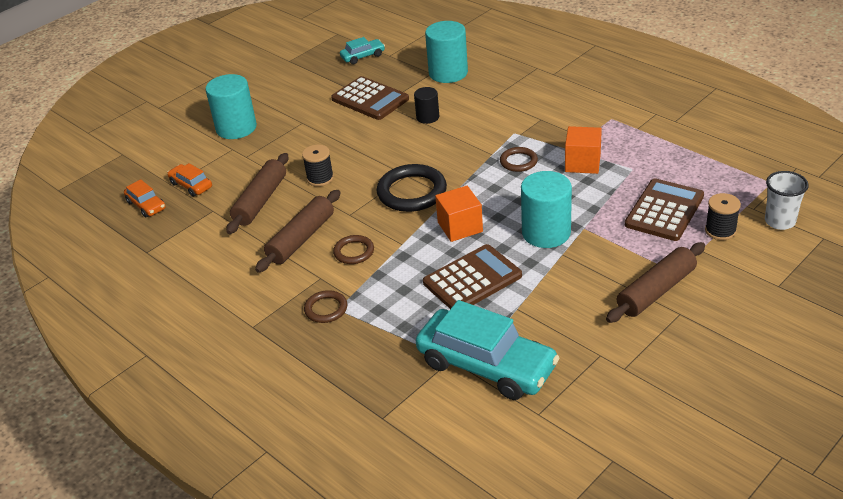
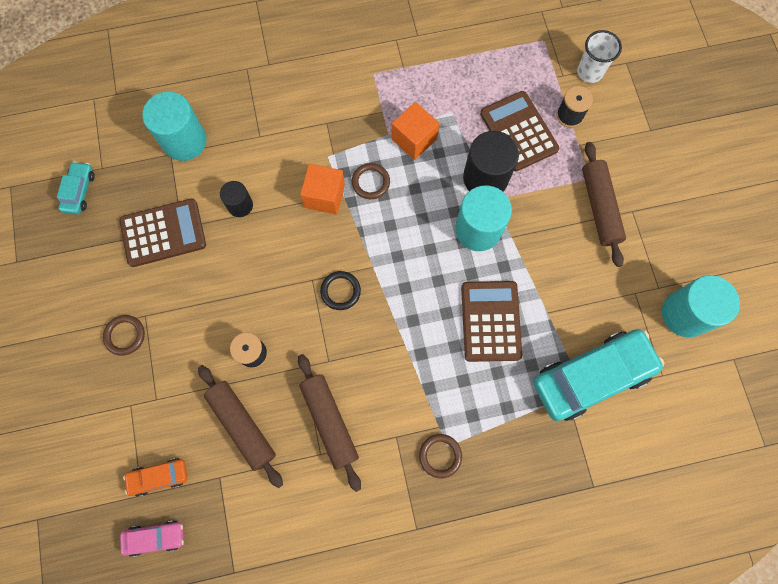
camera: 60 degrees left, 35 degrees up
orange car [124,179,166,218] -> pink car [120,520,184,557]
turquoise cylinder [205,74,257,139] -> turquoise cylinder moved to [662,275,740,338]
brown ring [333,235,374,264] -> brown ring moved to [103,315,145,356]
black ring [377,164,447,212] -> black ring [320,271,361,310], size x0.55
orange cube [435,186,483,242] -> orange cube moved to [300,164,345,215]
none -> black cylinder [463,131,519,192]

